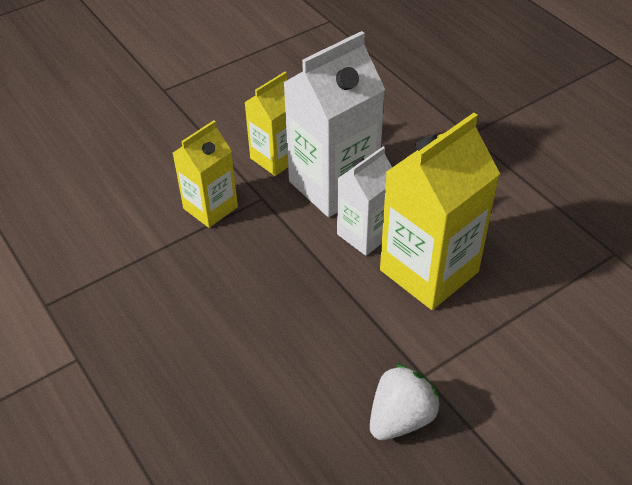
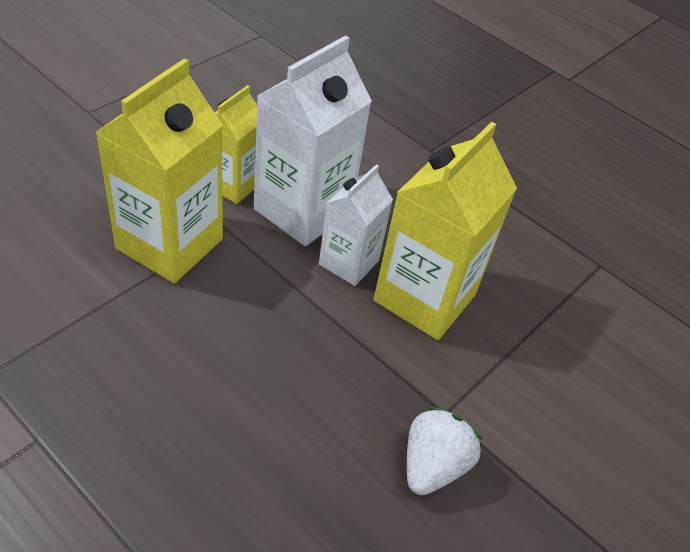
camera: 20 degrees left, 0 degrees up
yellow carton [173,120,238,228] -> yellow carton [95,58,223,283], size x1.68

